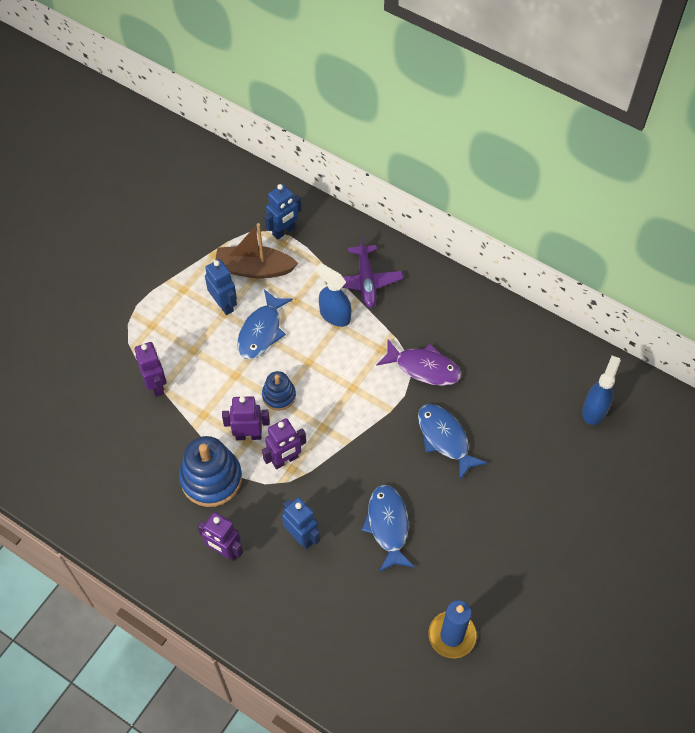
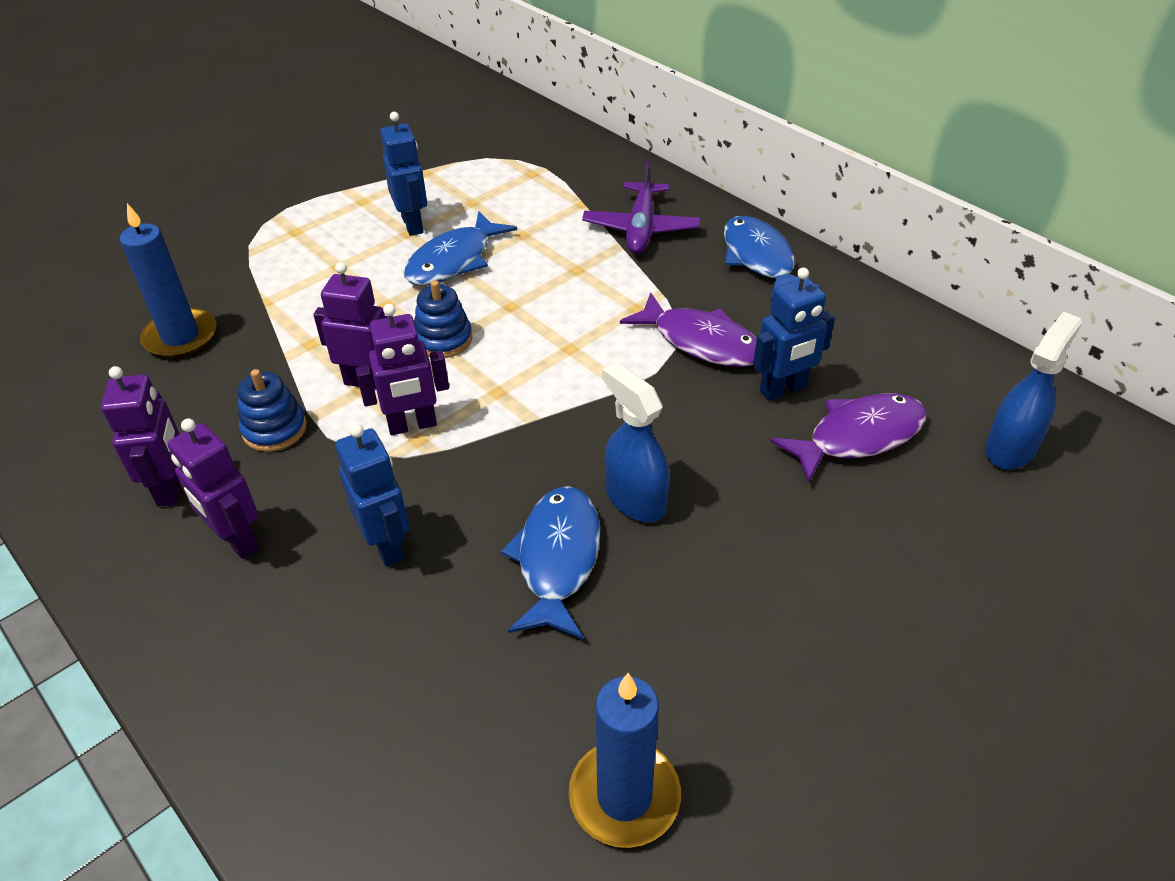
camera: 15 degrees right, 15 degrees down
purple robot [134,342,167,397] -> purple robot moved to [101,366,180,507]
blue stacking toy [179,436,242,507] -> blue stacking toy [238,369,307,452], size x0.57
brown boat [215,223,299,278] -> none
blue robot [265,184,301,240] -> blue robot moved to [753,268,835,401]
blue spray bottle [315,263,351,327] -> blue spray bottle moved to [602,362,670,523]
blue fish [418,404,487,480] -> blue fish moved to [724,216,820,301]
none -> blue candle [120,203,217,358]
none -> purple fish [770,393,927,483]

